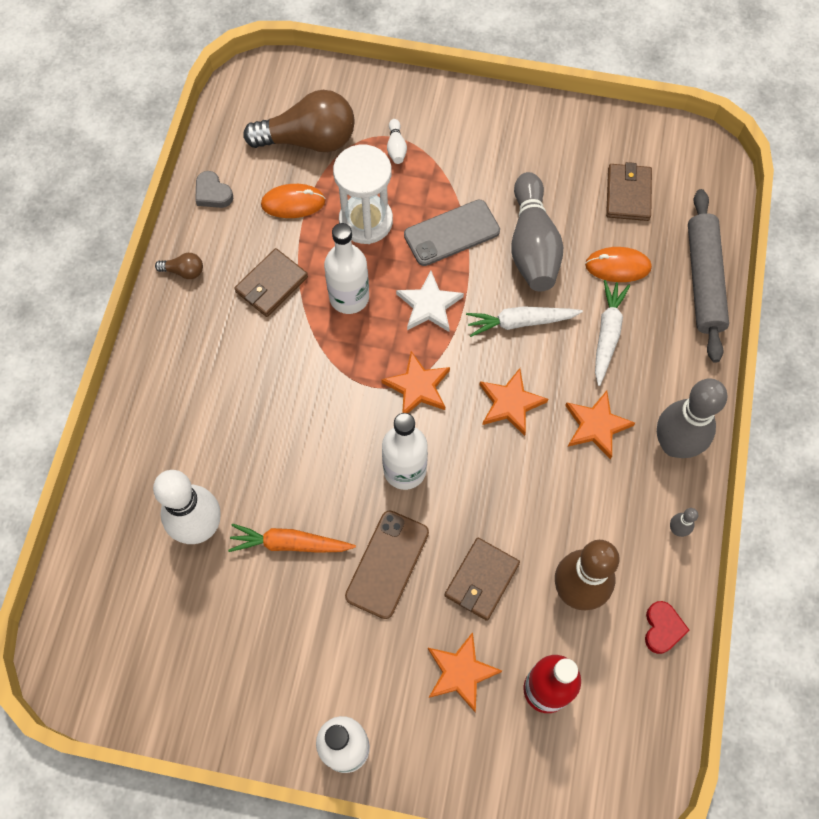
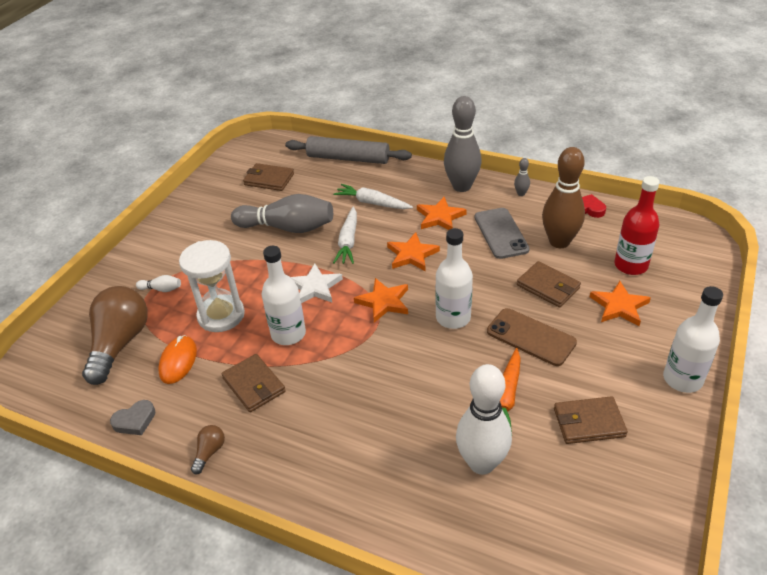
camera: 75 degrees left, 25 degrees down
grey phone [404,200,500,266] -> grey phone moved to [474,208,530,259]
orange mouse [585,247,652,282] -> none
none -> brown wallet [554,396,628,444]

